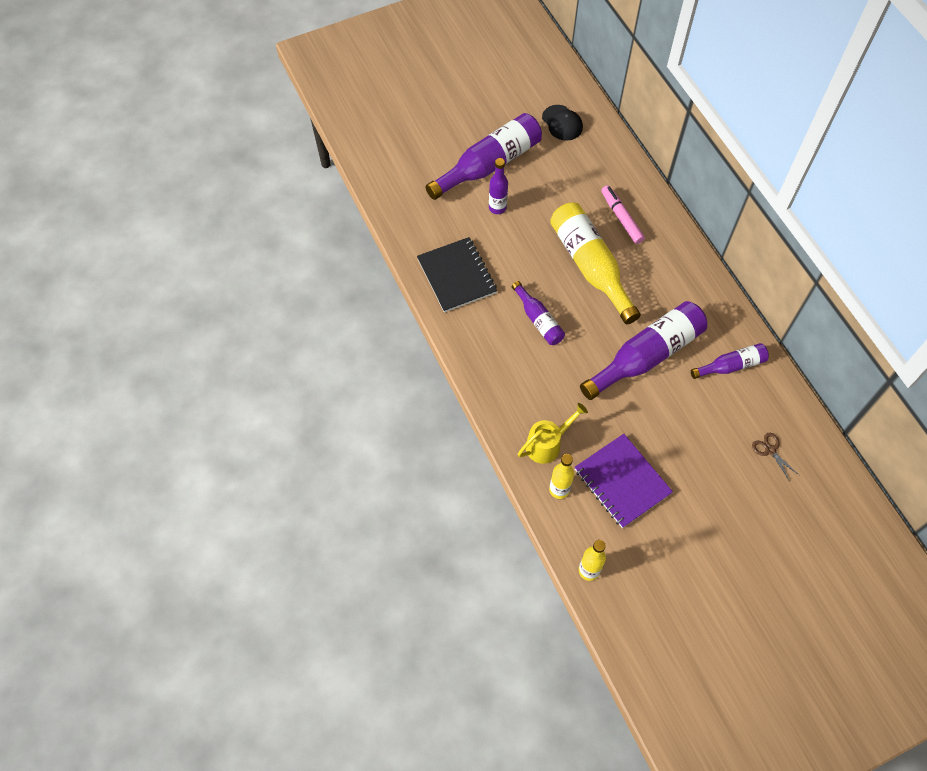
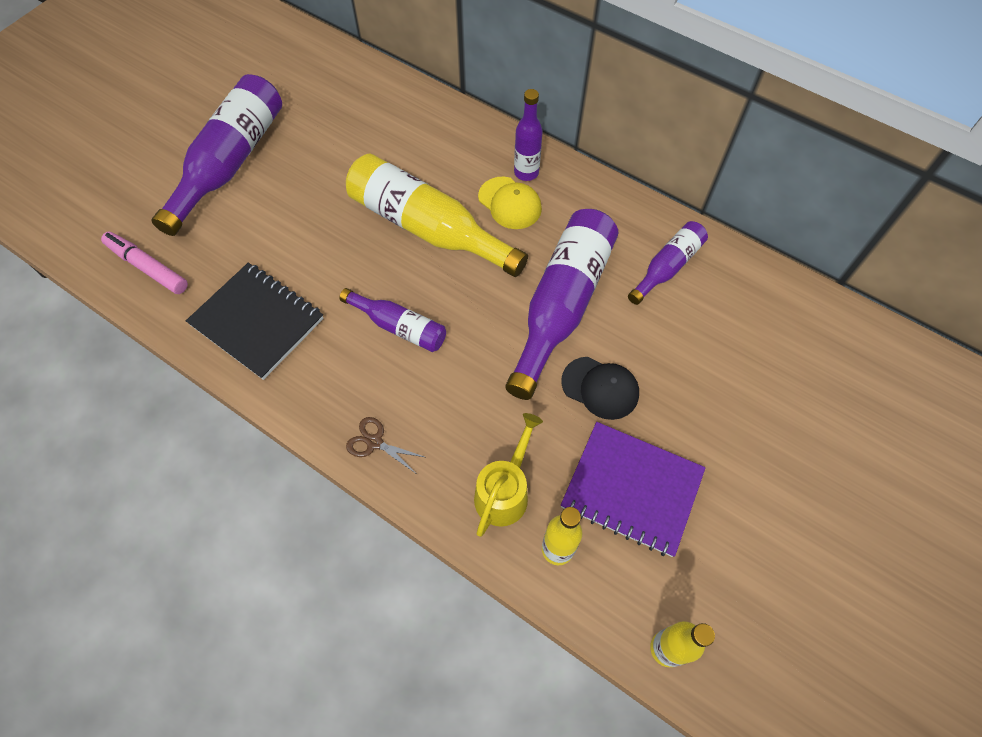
camera: 30 degrees left, 0 degrees up
purple bottle [489,158,508,214] -> purple bottle moved to [514,89,543,181]
black cap [542,105,583,141] -> black cap moved to [561,357,639,420]
pink marker [601,185,645,244] -> pink marker moved to [101,232,188,294]
brown scissors [752,433,799,480] -> brown scissors moved to [346,417,427,473]
none -> yellow cap [478,177,542,229]

